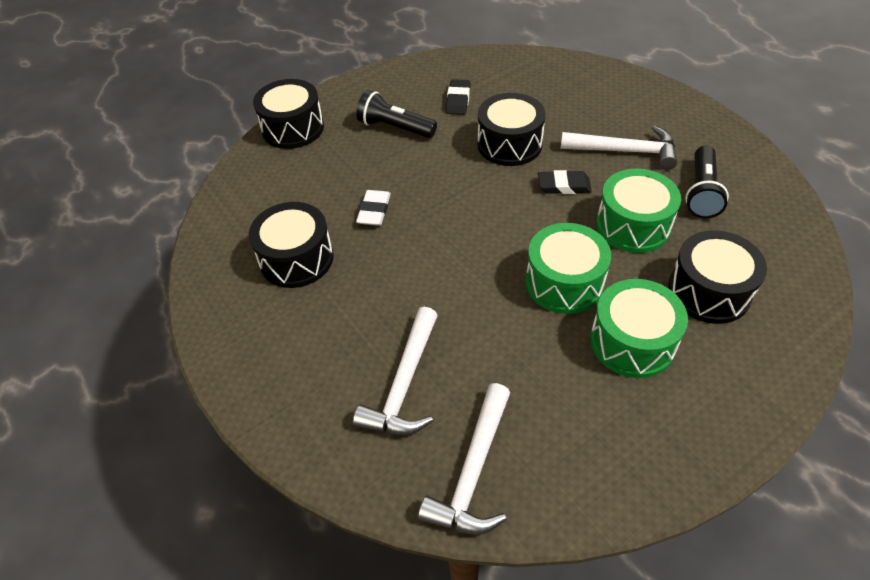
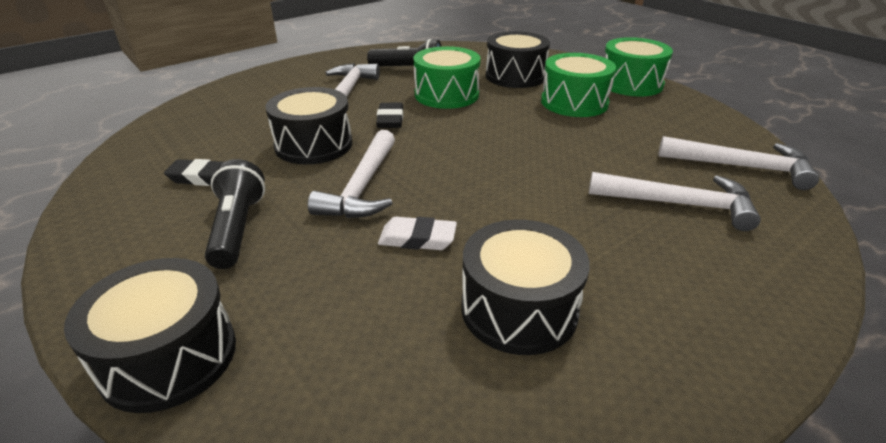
camera: 95 degrees left, 15 degrees down
black flashlight [356,90,437,138] -> black flashlight turned 150 degrees clockwise [205,159,265,269]
green drum [526,223,611,314] -> green drum moved to [605,37,673,97]
none -> white hammer [308,130,395,218]

